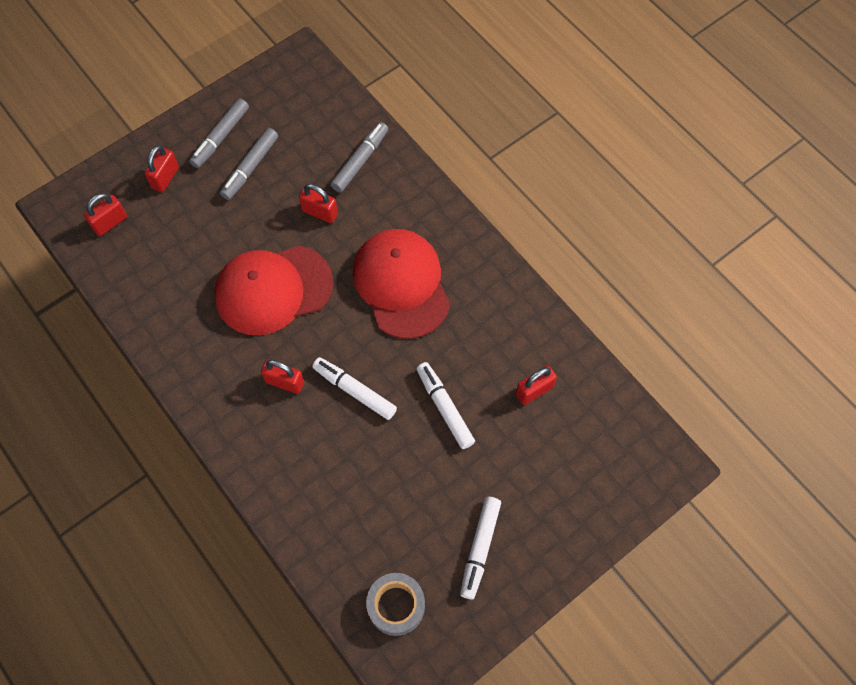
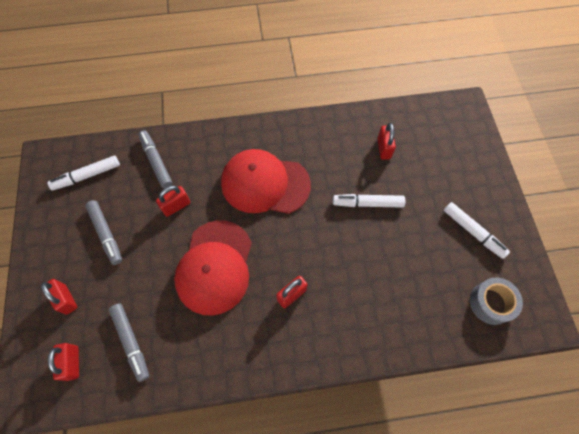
camera: 60 degrees left, 0 degrees up
grey marker [189,98,249,168] -> grey marker moved to [109,303,149,382]
white marker [312,357,397,420] -> white marker moved to [48,156,120,190]

